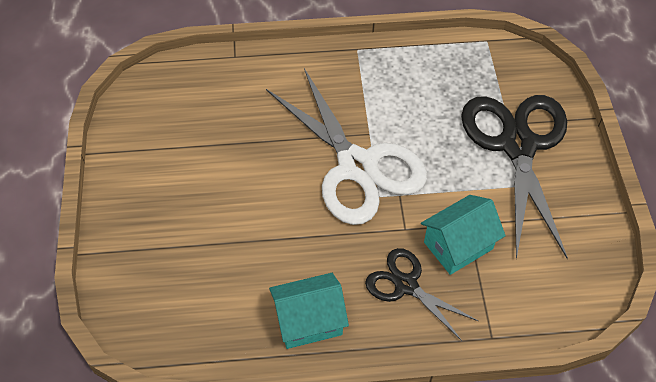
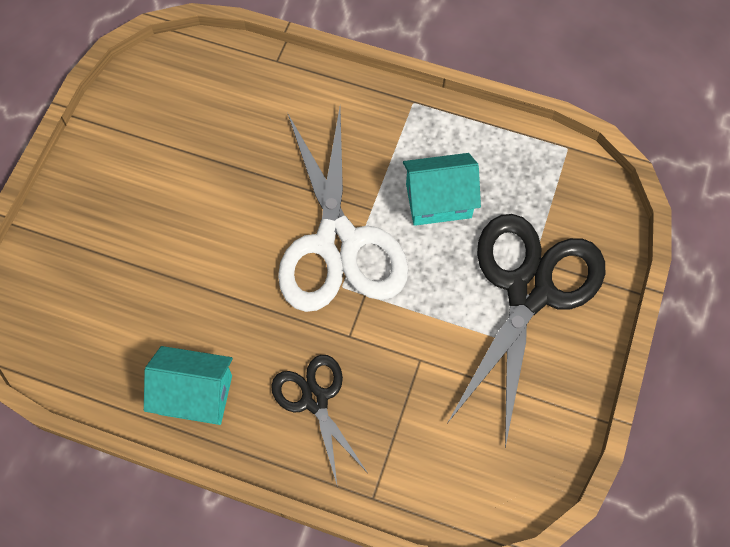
camera: 25 degrees right, 10 degrees up
turquoise house [421,195,506,275] -> turquoise house moved to [403,153,481,226]

